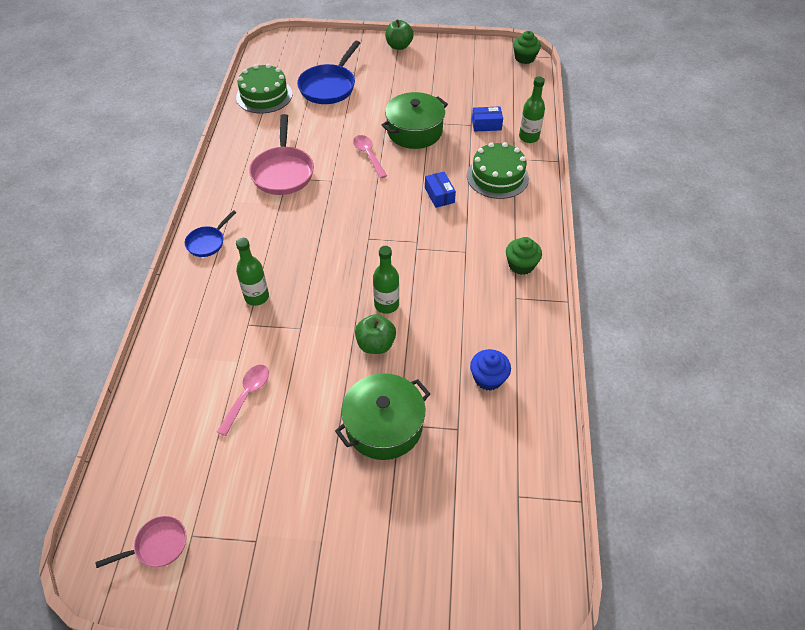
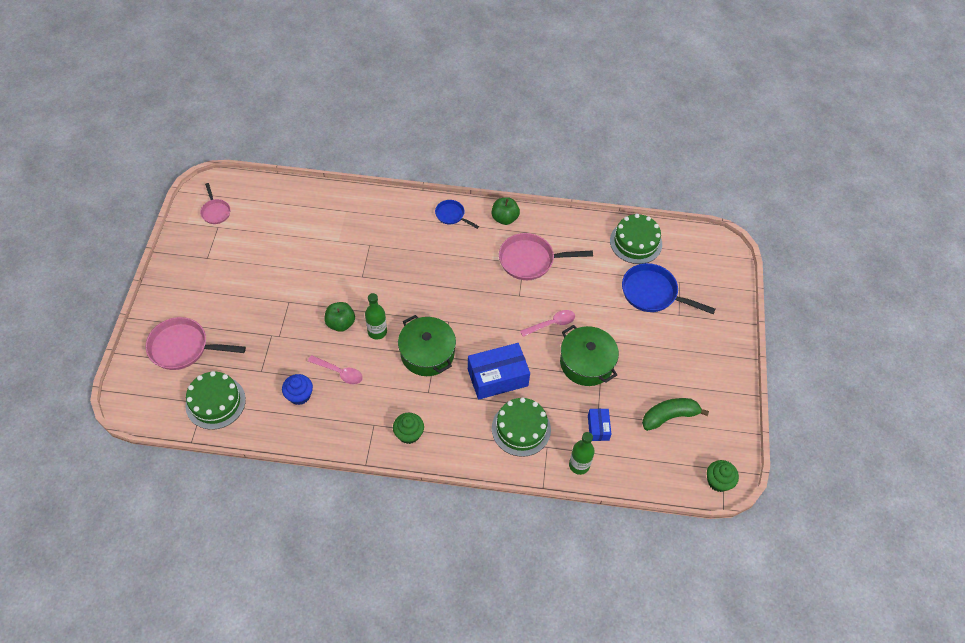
camera: 90 degrees right, 5 degrees up
pink spoon [217,365,269,436] -> pink spoon moved to [308,355,363,384]
green bottle [236,238,269,306] -> none
green pot [335,373,430,460] -> green pot moved to [398,315,456,376]
green apple [385,19,414,50] -> green apple moved to [492,197,520,225]
blue box [425,172,456,208] -> blue box [468,343,530,400], size x1.92
none -> pink pan [145,317,246,370]
none -> green cake [185,371,246,430]
none -> green banana [642,398,709,431]

